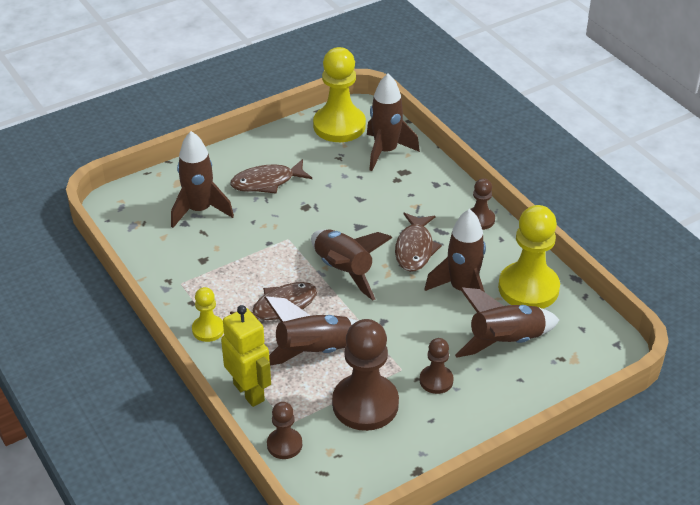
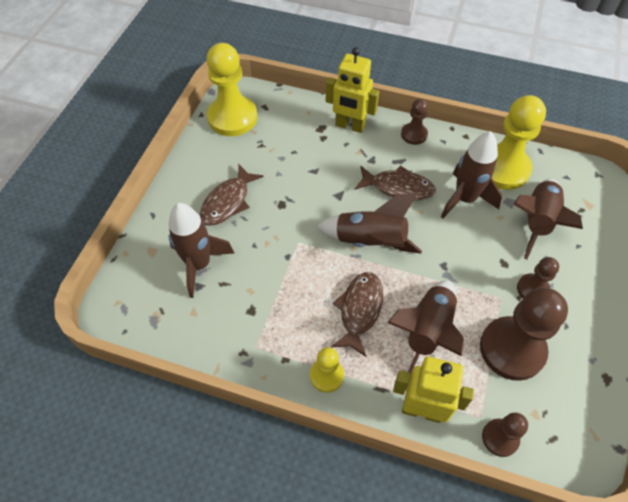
camera: 40 degrees left, 15 degrees up
brown rocket [367,74,420,171] -> none
brown fish [395,212,442,272] -> brown fish turned 45 degrees counterclockwise [355,165,436,200]
none -> yellow robot [326,47,379,133]

